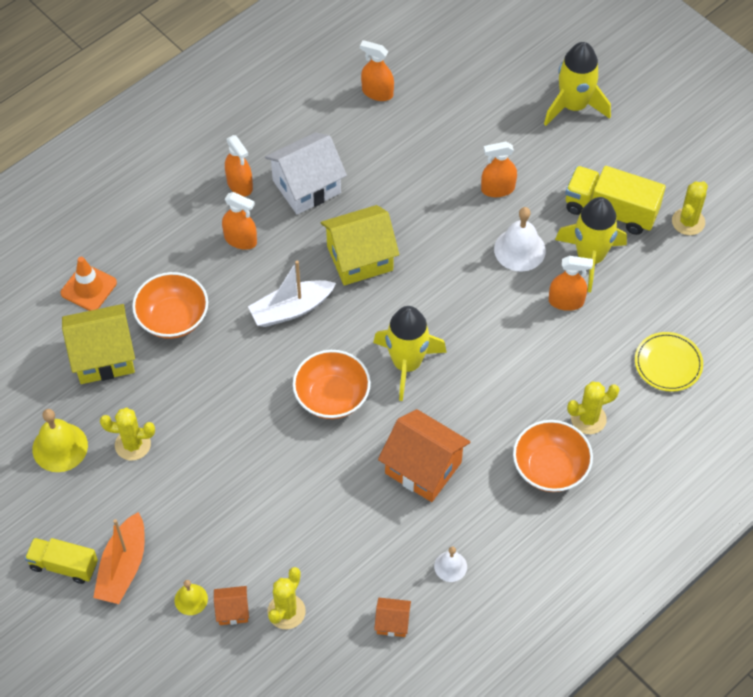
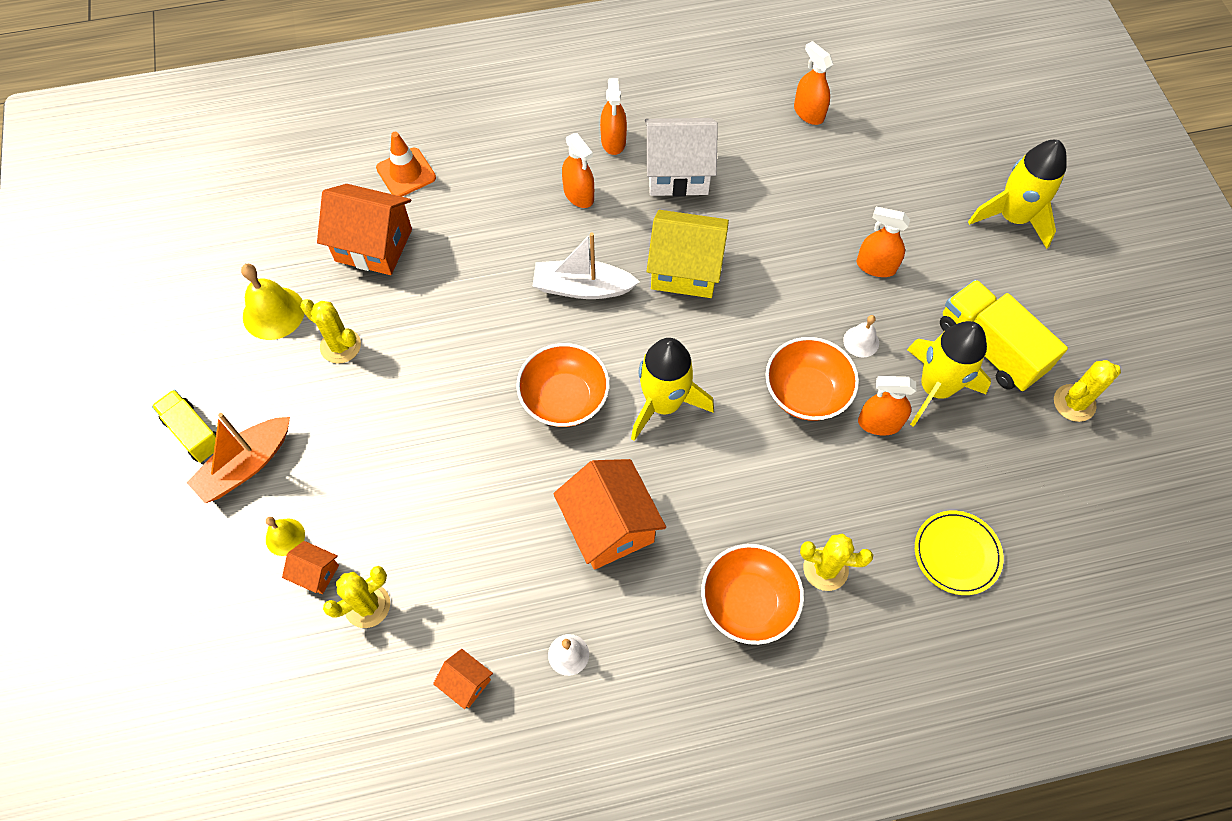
camera: 30 degrees right, 5 degrees up
yellow house [62,304,135,384] -> orange house [317,184,412,275]
orange bowl [132,272,208,339] -> orange bowl moved to [765,337,859,421]
white bell [494,207,546,271] -> white bell [843,315,879,358], size x0.57
orange spray bottle [549,256,593,311] -> orange spray bottle turned 150 degrees clockwise [858,376,916,436]

